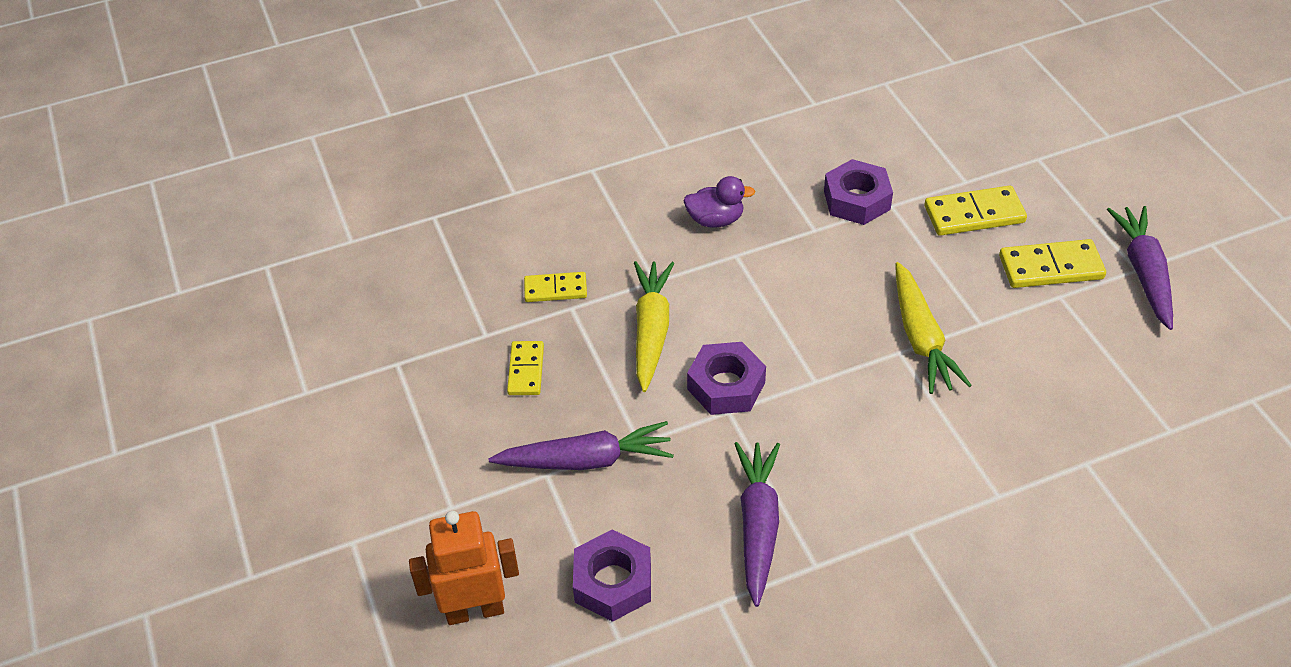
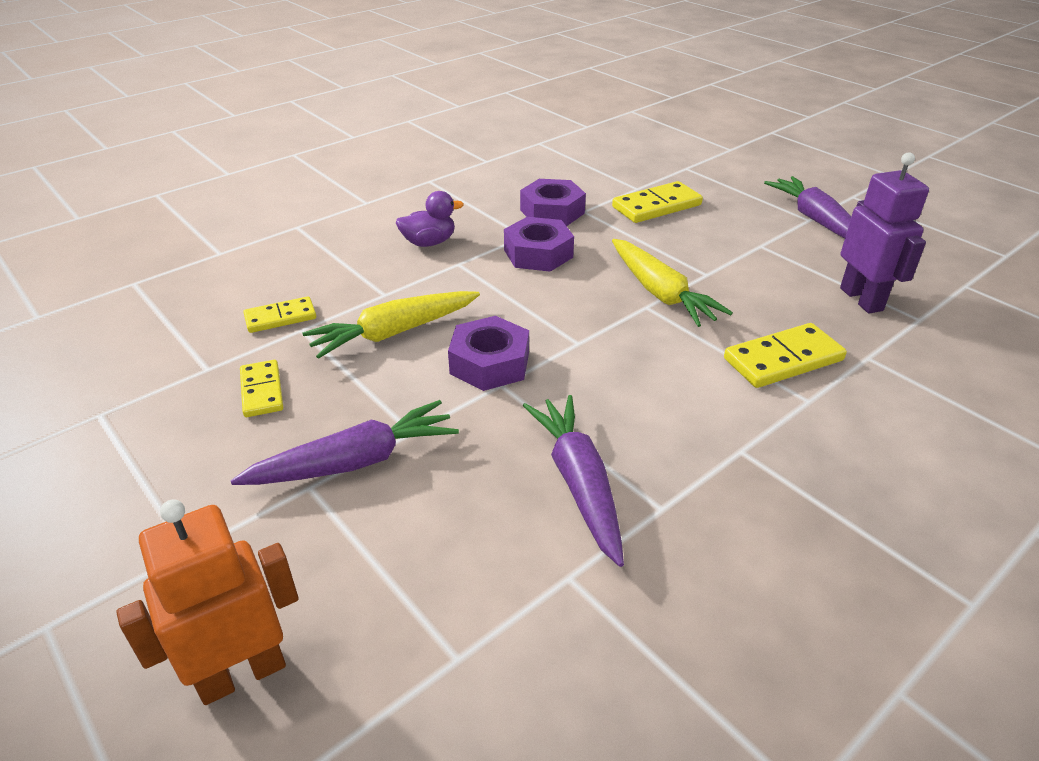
camera: 20 degrees left, 10 degrees down
purple nut [573,529,651,622] -> purple nut moved to [504,217,574,272]
yellow carrot [634,261,674,392] -> yellow carrot turned 105 degrees counterclockwise [302,291,480,359]
yellow domino [999,239,1106,288] -> yellow domino moved to [724,323,847,388]
none -> purple robot [840,152,929,313]

